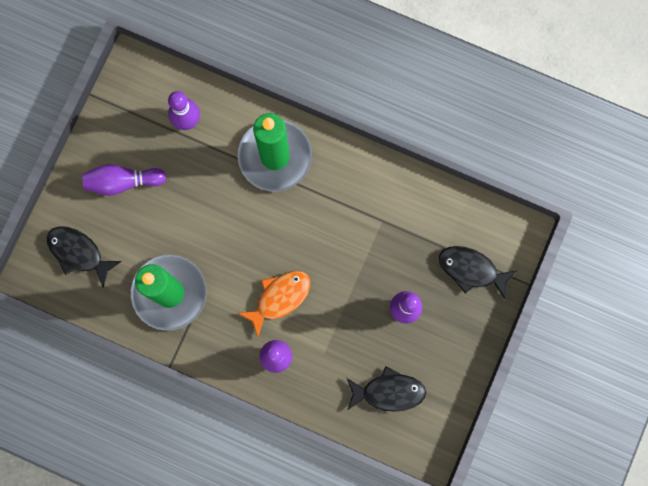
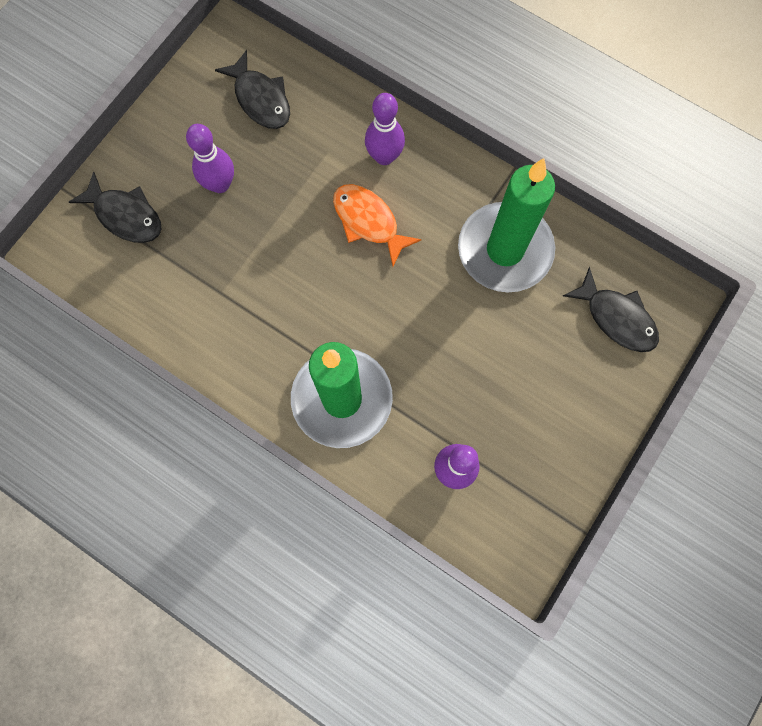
camera: 170 degrees left, 5 degrees down
purple bowling pin [82,164,166,196] -> none
orange fish [238,271,310,337] -> orange fish turned 75 degrees clockwise [333,184,422,266]
black fish [347,366,426,412] -> black fish turned 135 degrees counterclockwise [215,50,290,129]

